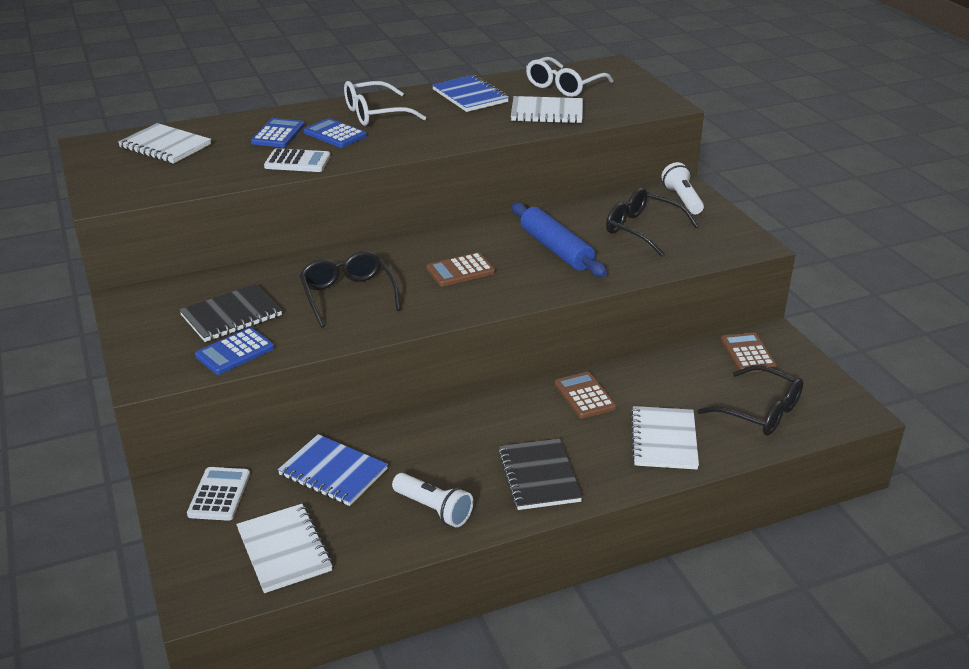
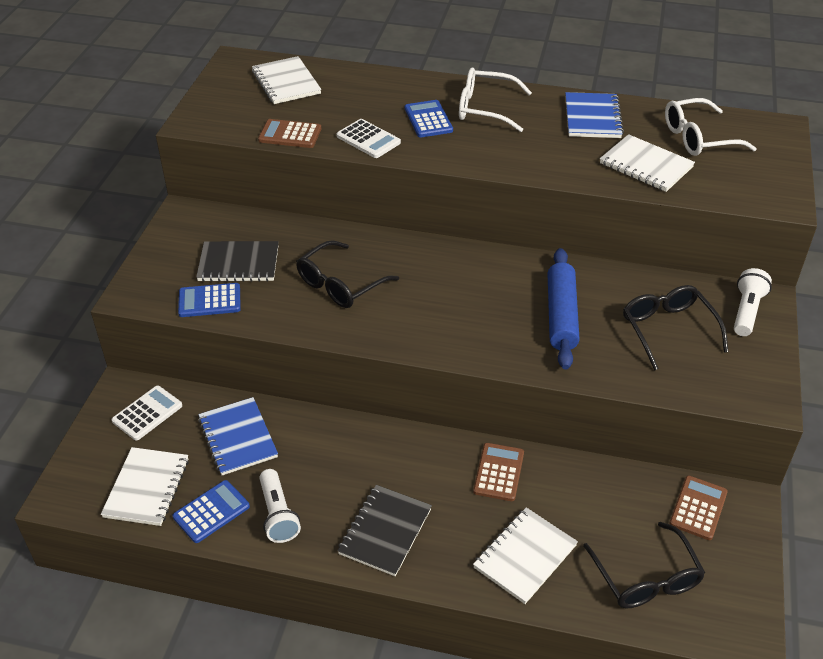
camera: 35 degrees right, 10 degrees up
blue calculator [251,118,305,147] -> blue calculator moved to [173,480,250,543]
black glasses [299,251,401,327] -> black glasses turned 150 degrees counterclockwise [296,240,399,308]
brown calculator [426,252,495,287] -> brown calculator moved to [258,119,321,148]

